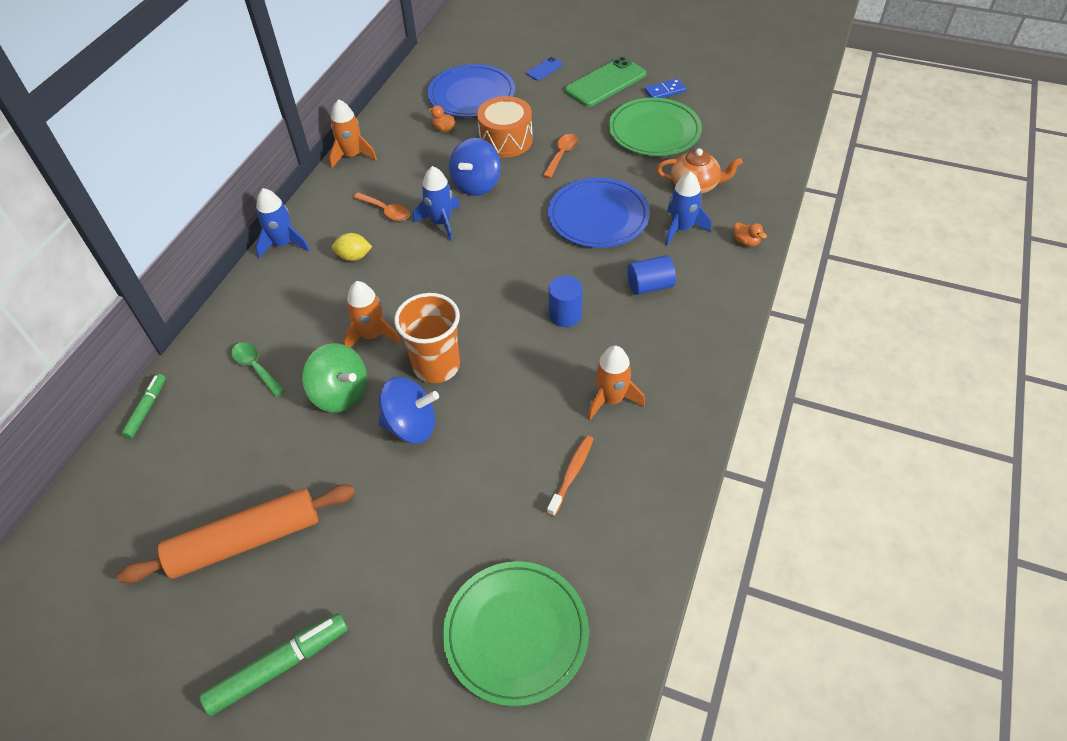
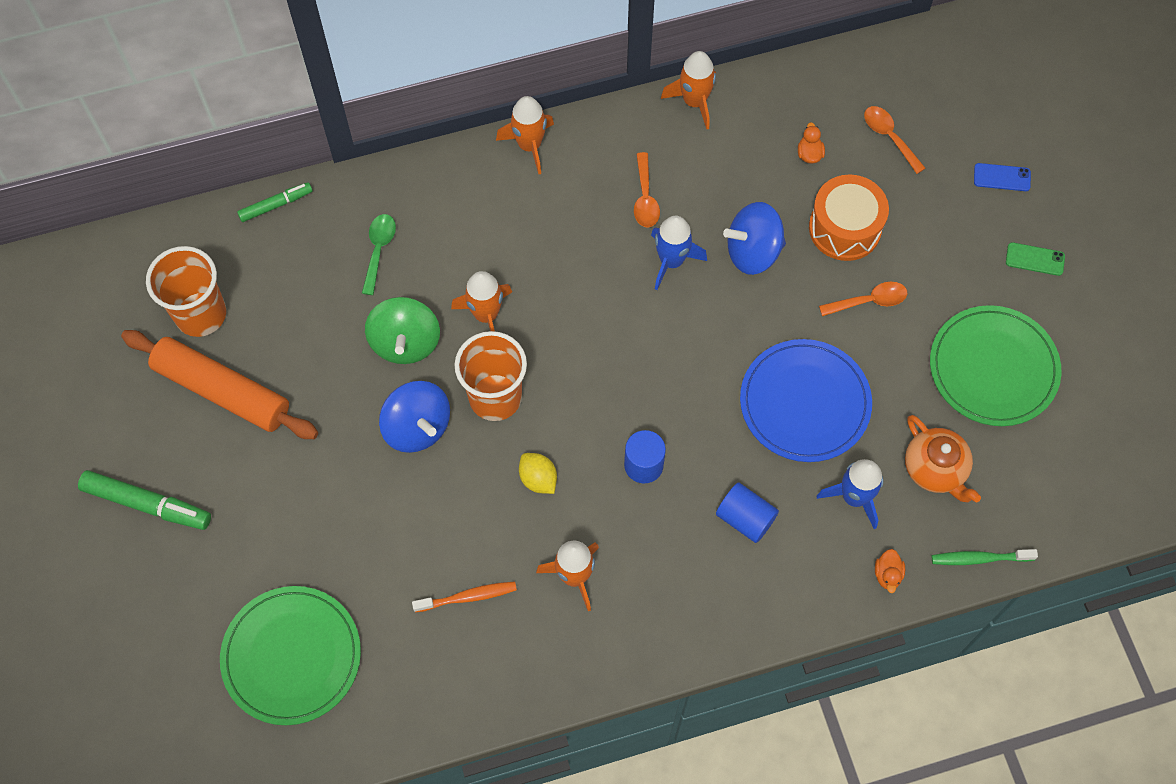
camera: 50 degrees right, 15 degrees up
blue rocket [255,188,310,258] -> orange rocket [496,96,554,174]
yellow lemon [332,233,372,261] -> yellow lemon moved to [519,453,557,494]
blue plate [427,64,515,117] -> orange spoon [864,106,926,174]
green phone [565,57,646,107] -> green phone [1006,242,1065,276], size x0.47
blue domino [644,78,686,98] -> none
none -> orange cup [146,246,226,337]
none -> green toothbrush [932,549,1038,565]

